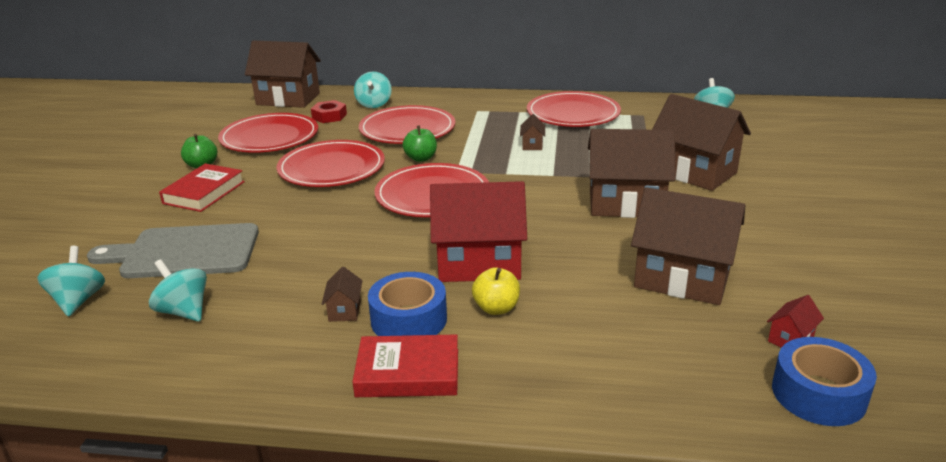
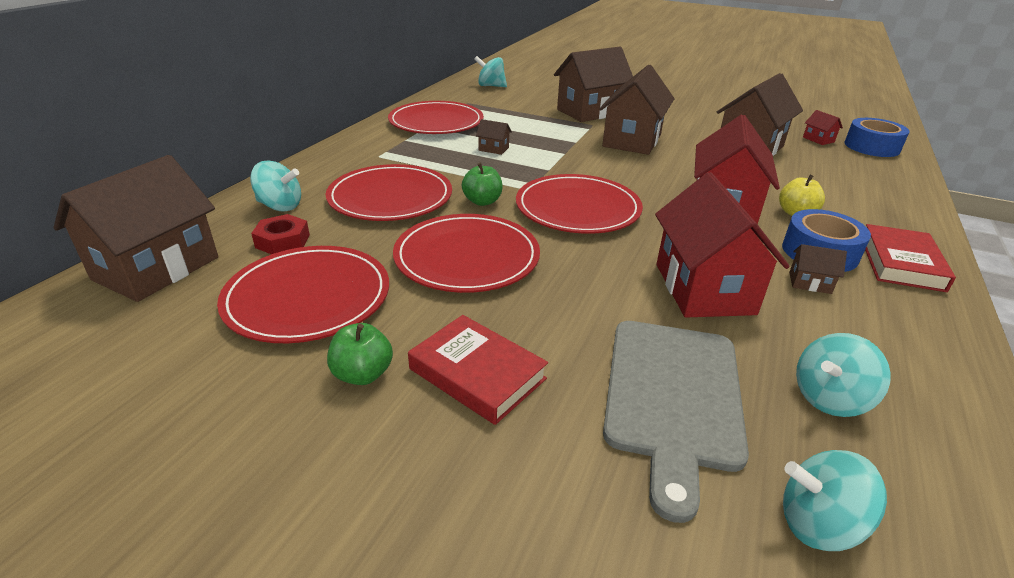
camera: 75 degrees left, 5 degrees up
none -> red house [655,172,790,317]

